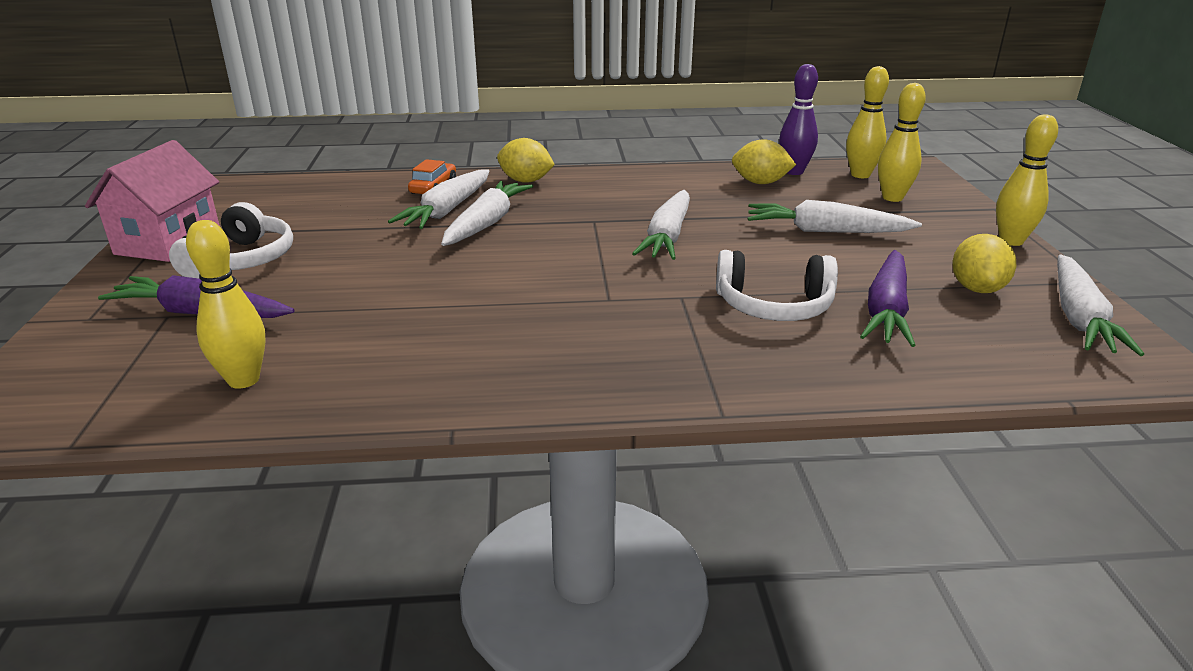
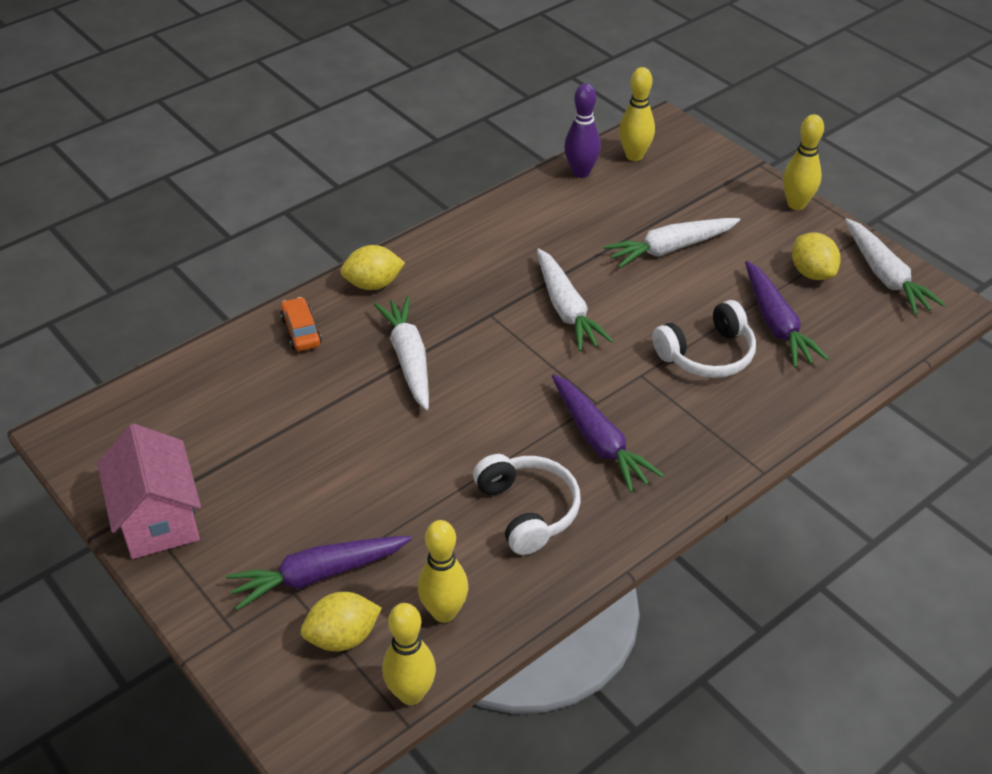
camera: 35 degrees left, 15 degrees up
white headphones [169,202,293,279] -> white headphones moved to [473,454,581,555]
white carrot [388,169,489,229] -> none
yellow lemon [732,139,796,184] -> yellow lemon moved to [301,592,382,651]
yellow bowling pin [878,83,926,202] -> yellow bowling pin moved to [382,603,436,705]
none -> purple carrot [552,374,664,493]

